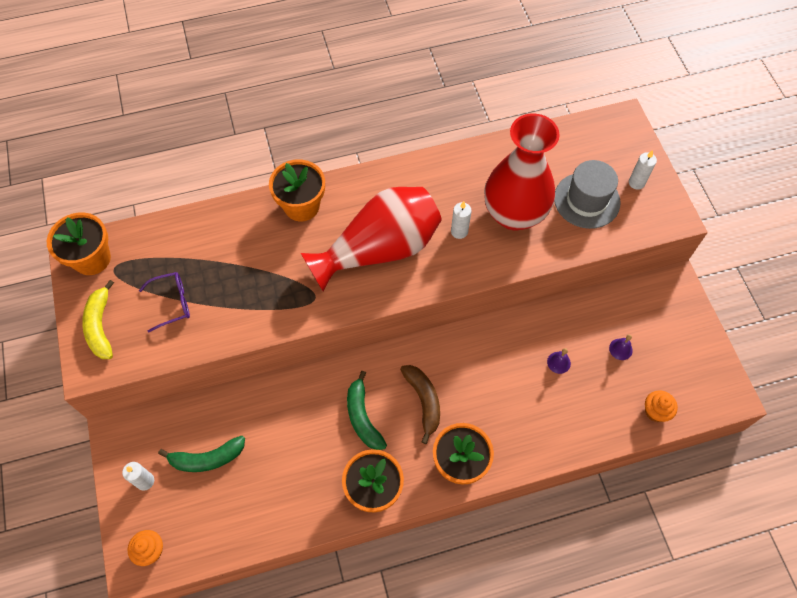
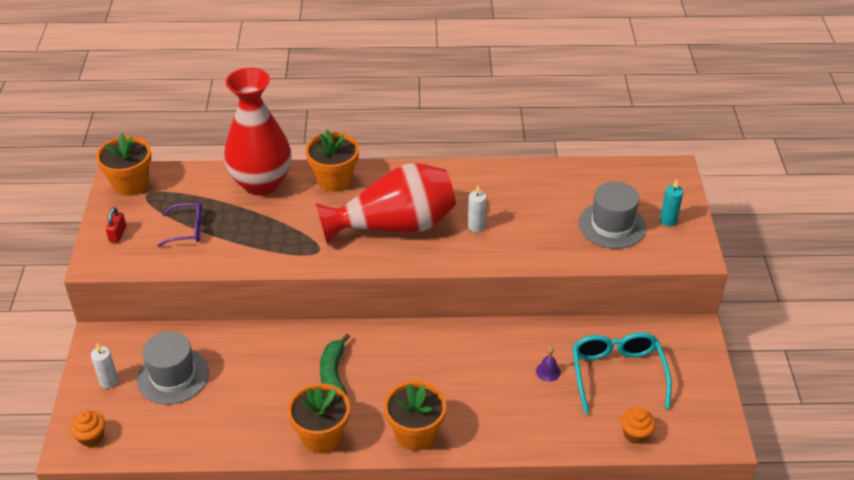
camera: 15 degrees right, 20 degrees down
yellow banana [82,280,114,359] -> red padlock [106,207,126,243]
green banana [158,436,245,472] -> grey hat [137,331,209,405]
brown banana [400,365,440,444] -> none
red vase [484,114,559,230] -> red vase moved to [224,68,292,196]
purple bell [609,335,633,360] -> turquoise glasses [572,332,672,414]
white candle [629,150,657,190] -> turquoise candle [660,179,683,226]

